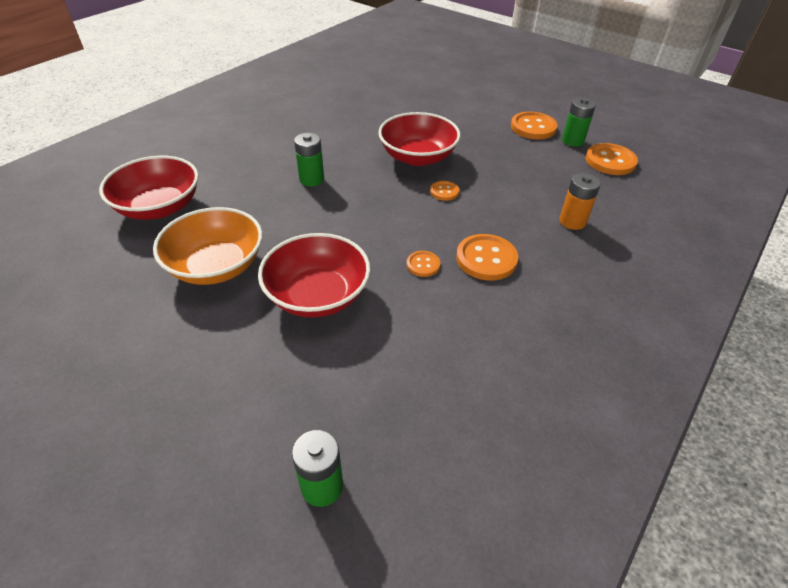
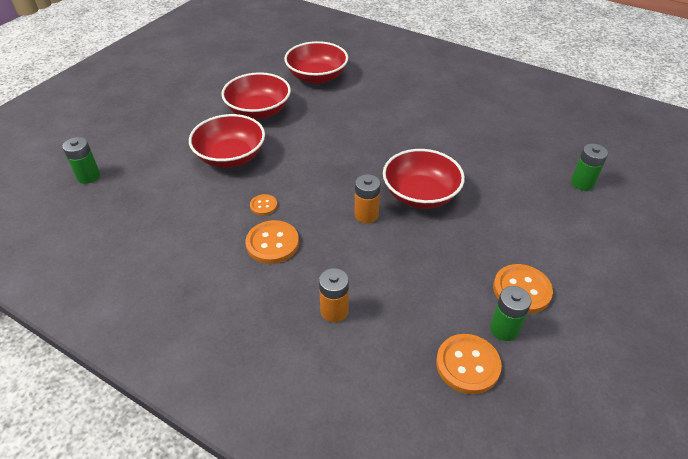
camera: 85 degrees right, 0 degrees up
orange bowl [153,207,263,285] -> red bowl [221,72,291,119]
green battery [294,133,324,186] -> green battery moved to [571,144,608,191]
orange button [430,181,459,201] -> orange battery [354,174,381,223]

